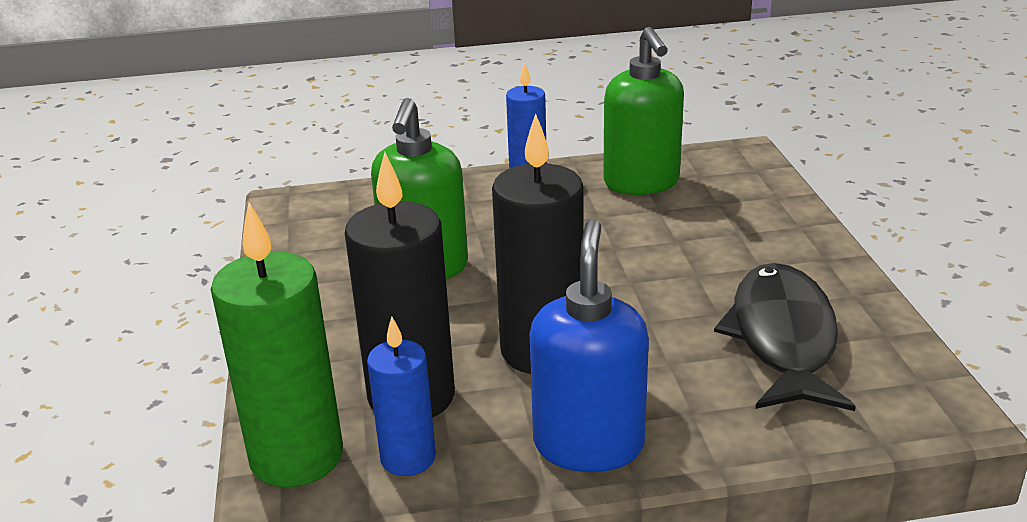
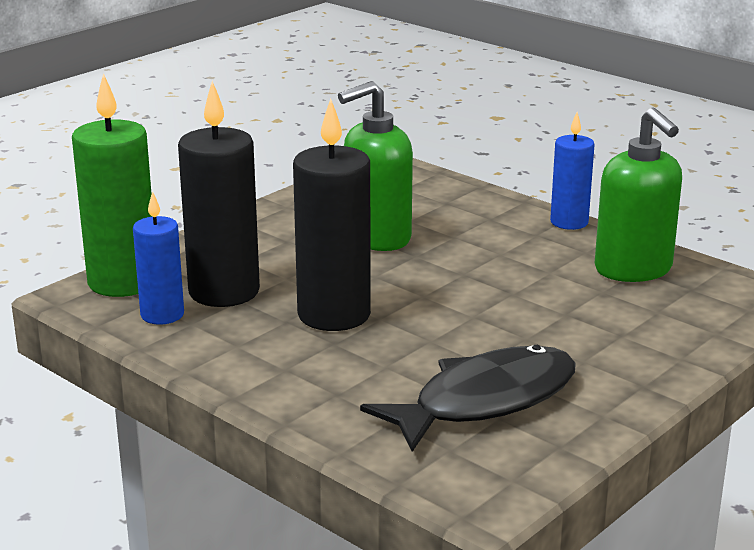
camera: 50 degrees right, 5 degrees down
blue soap dispenser [530,219,649,472] -> none
green soap dispenser [603,27,684,195] -> green soap dispenser turned 60 degrees counterclockwise [594,107,682,282]

